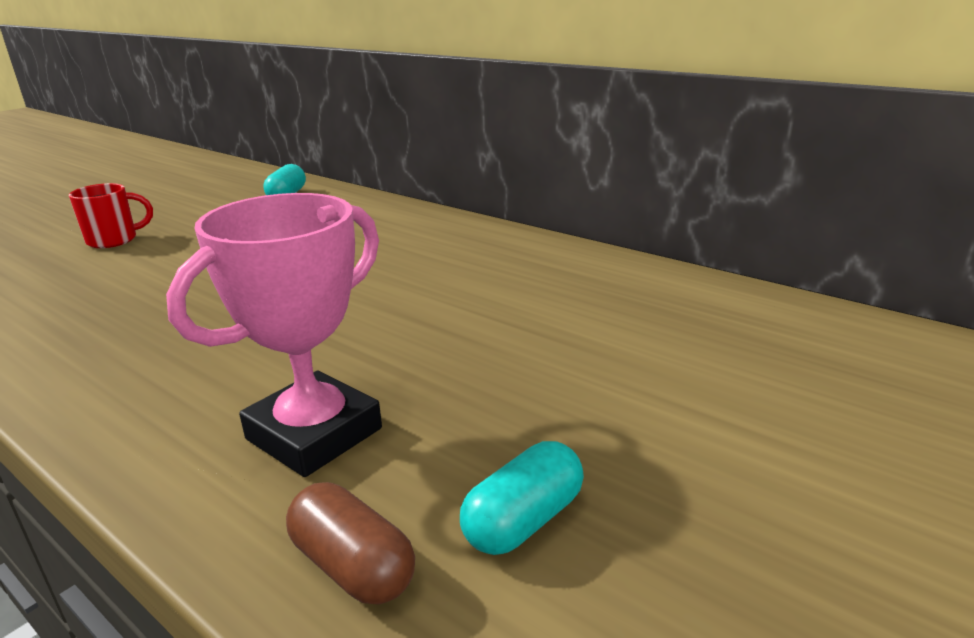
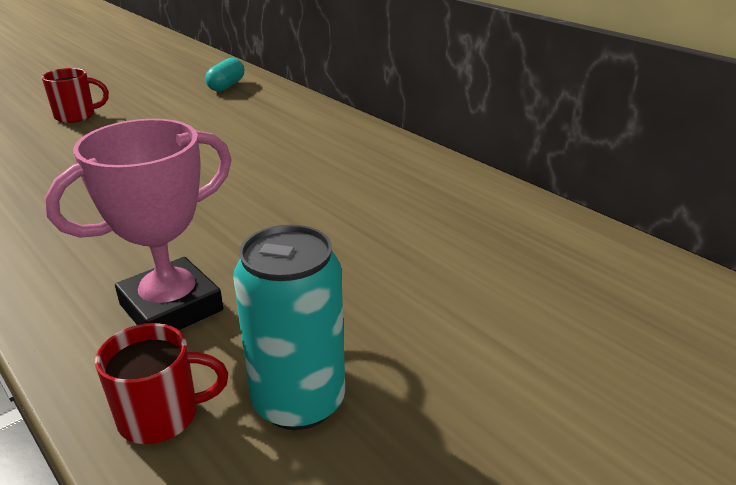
camera: 10 degrees right, 5 degrees up
brown capsule [286,482,415,605] -> red mug [95,323,228,444]
turquoise capsule [460,441,584,555] -> turquoise can [233,225,345,430]

